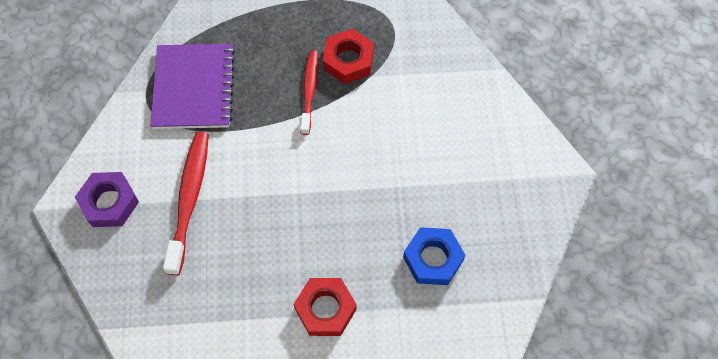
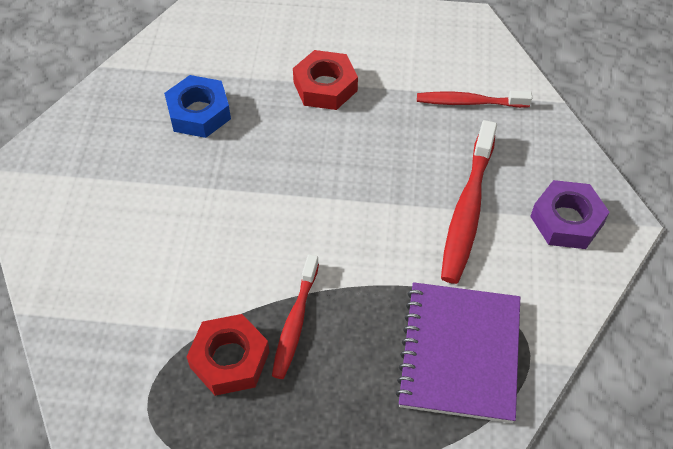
camera: 170 degrees left, 10 degrees down
none -> red toothbrush [417,91,532,108]

